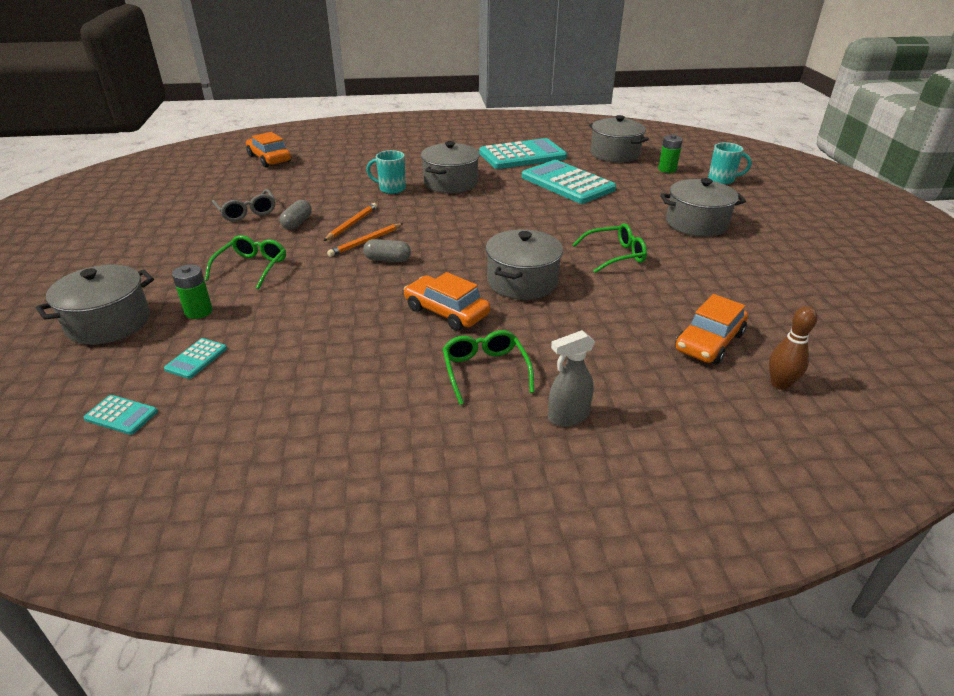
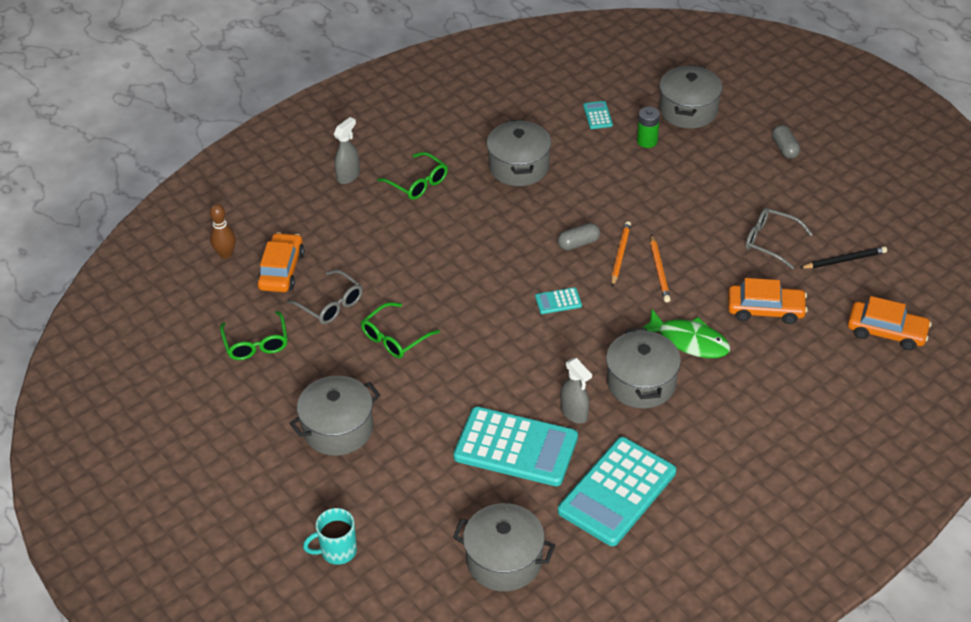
camera: 150 degrees right, 10 degrees up
turquoise calculator [83,395,158,435] -> turquoise calculator moved to [535,287,582,314]
green glasses [205,235,286,290] -> green glasses moved to [220,311,288,360]
grey capsule [280,200,312,230] -> grey capsule moved to [772,125,800,159]
turquoise mug [366,150,406,194] -> green fish [642,309,730,358]
orange car [404,272,490,331] -> orange car moved to [728,278,808,324]
grey pot [486,229,563,300] -> grey pot moved to [487,120,551,186]
green battery [658,135,683,173] -> none
none -> grey glasses [287,270,363,324]
none -> grey spray bottle [561,358,592,424]
none -> black pencil [800,246,887,269]

